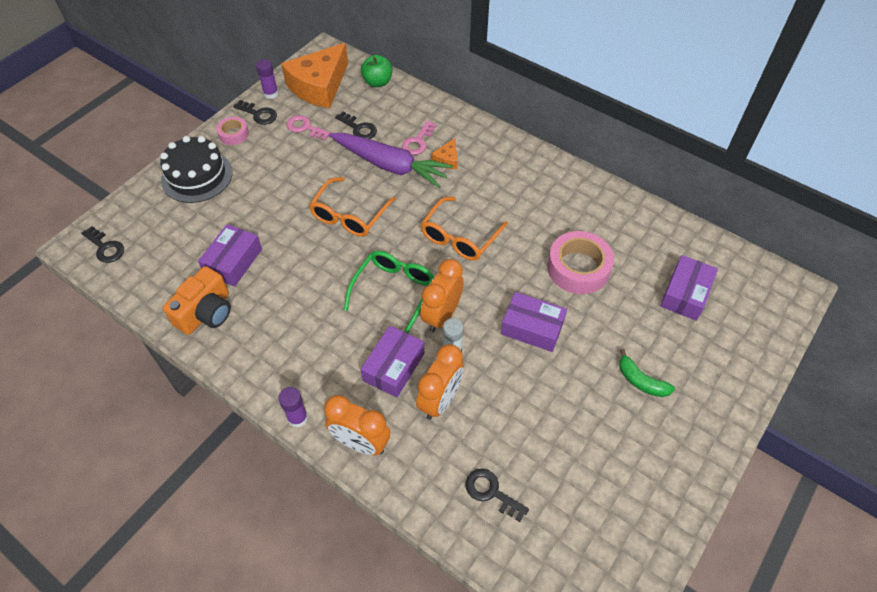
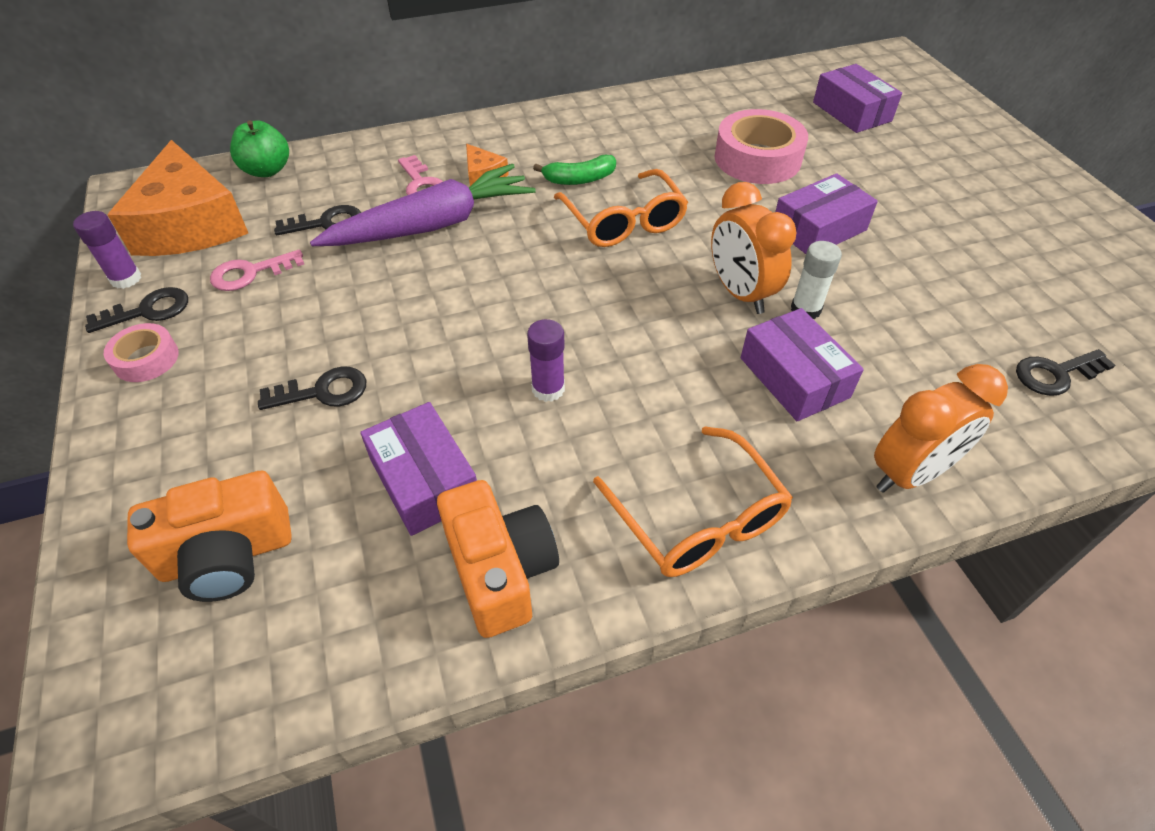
camera: 55 degrees left, 5 degrees down
black key [81,226,124,263] -> black key moved to [258,367,366,410]
black cake [160,136,233,203] -> none
purple glue stick [278,387,308,428] -> purple glue stick moved to [527,319,565,402]
orange glasses [309,177,396,237] -> orange glasses moved to [593,426,793,577]
green glasses [344,251,434,333] -> none
orange clock [416,344,464,420] -> none
green banana [619,349,675,397] -> green banana moved to [533,155,616,185]
none -> orange camera [127,471,292,602]

